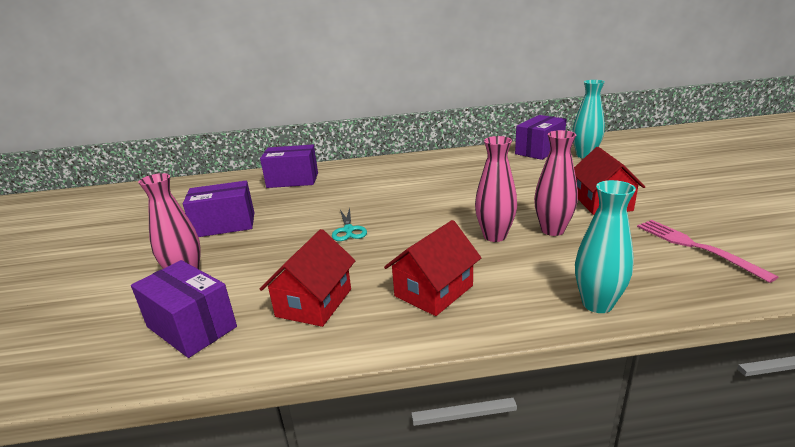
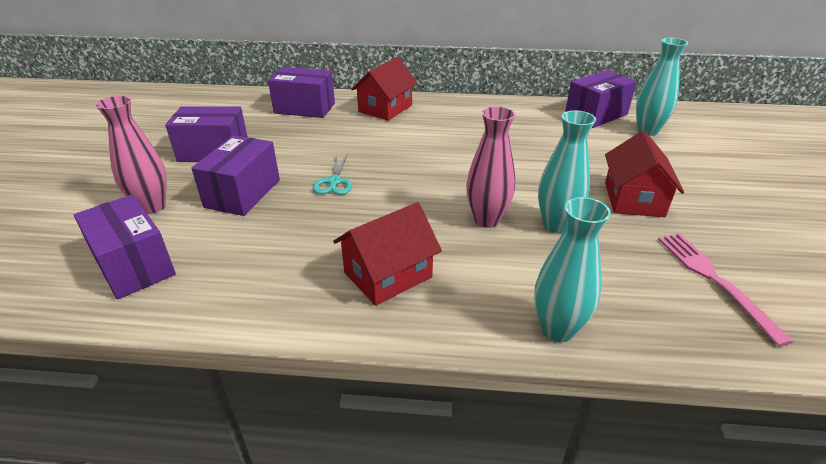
camera: 10 degrees right, 10 degrees up
red house [260,229,355,327] -> red house moved to [351,57,418,121]
pink vase [534,130,578,236] -> turquoise vase [538,110,596,233]
none -> purple box [191,135,280,216]

